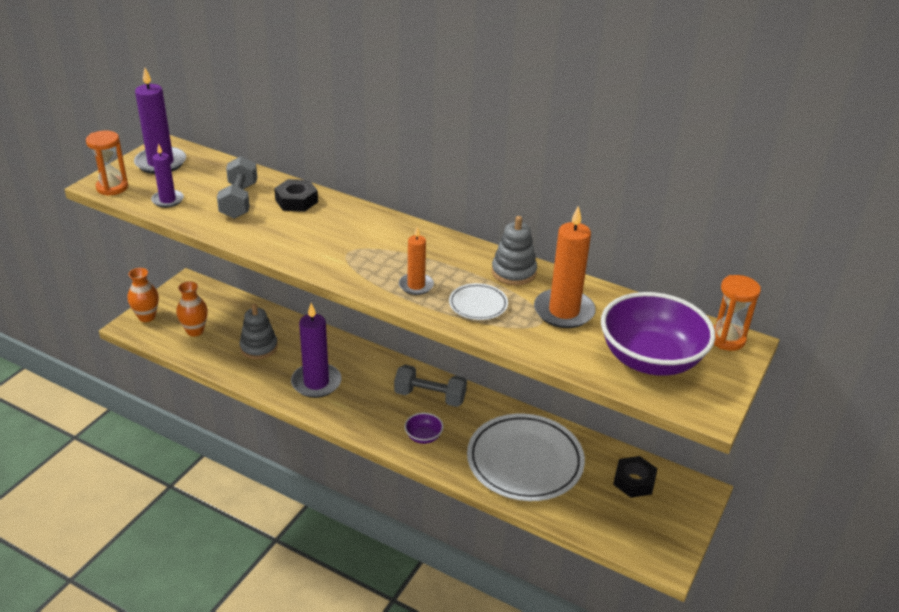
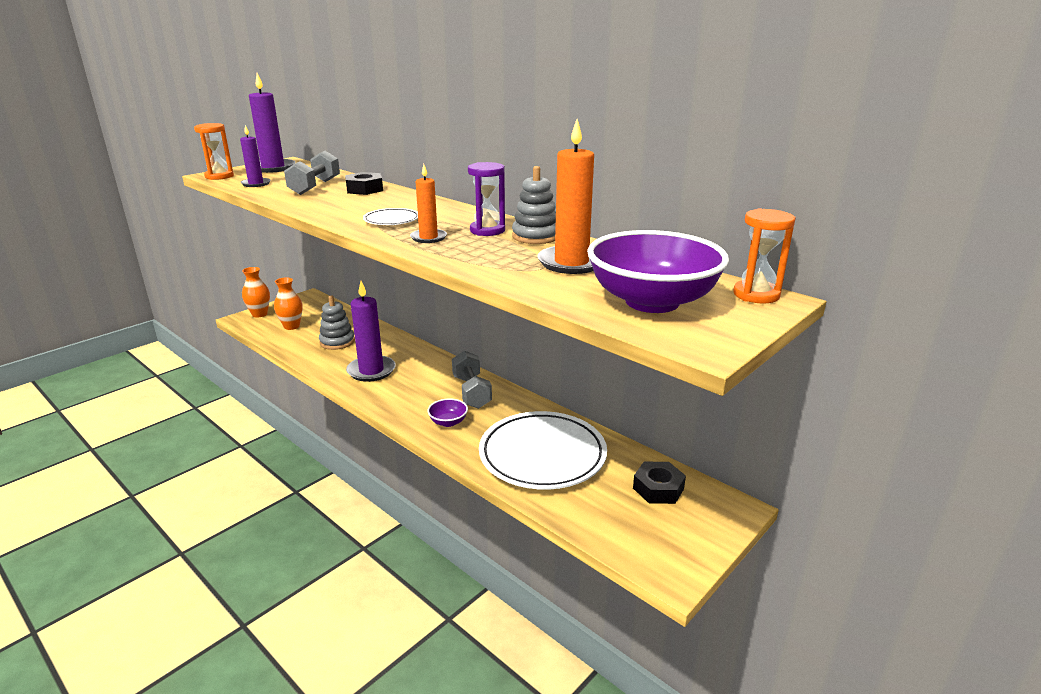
camera: 15 degrees right, 10 degrees down
grey dumbbell [394,365,467,407] -> grey dumbbell turned 45 degrees clockwise [452,351,492,409]
white plate [449,283,508,320] -> white plate moved to [363,208,418,225]
none -> purple hourglass [468,162,505,236]

